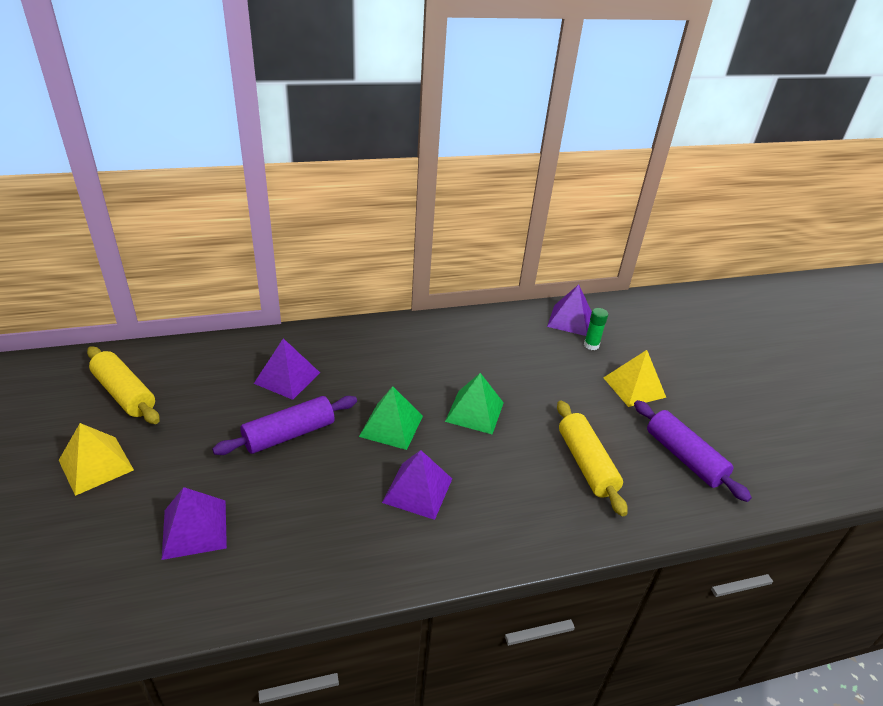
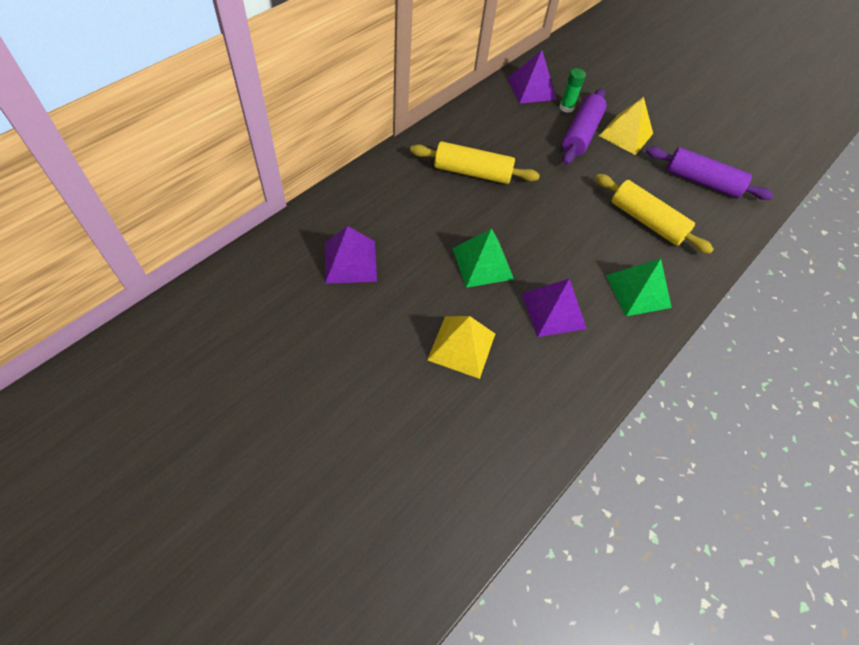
camera: 35 degrees left, 20 degrees up
yellow pyramid [59,423,134,496] -> yellow pyramid moved to [427,316,495,379]
yellow rolling pin [87,346,160,424] -> yellow rolling pin moved to [410,141,540,184]
purple pyramid [162,487,227,560] -> none
purple rolling pin [212,396,357,455] -> purple rolling pin moved to [562,88,607,165]
green pyramid [445,373,504,434] -> green pyramid moved to [606,258,672,316]

